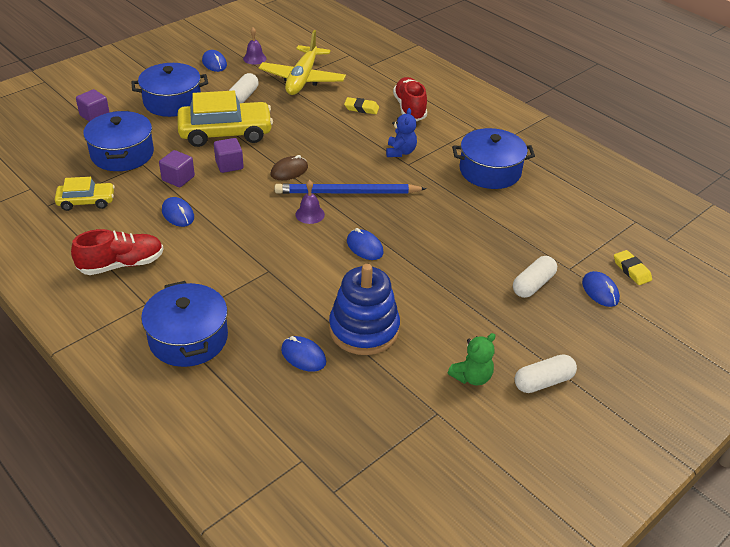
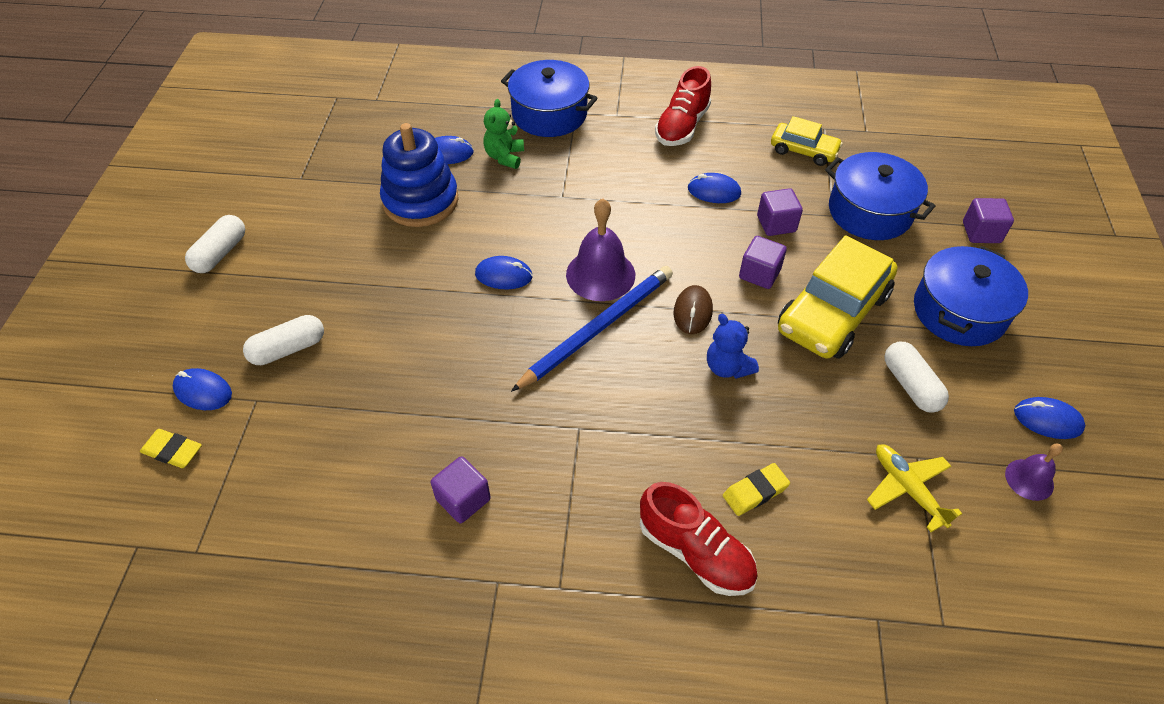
camera: 140 degrees right, 10 degrees up
yellow car [55,177,115,211] -> yellow car turned 105 degrees counterclockwise [771,116,843,166]
yellow plane [259,30,346,95] -> yellow plane [867,444,962,532], size x0.58
purple bell [295,180,325,224] -> purple bell [566,198,635,301], size x1.79
blue teddy bear [386,108,417,157] -> blue teddy bear moved to [707,314,759,379]
green teddy bear [448,333,496,385] -> green teddy bear moved to [483,99,524,169]
blue pot [452,128,535,189] -> purple cube [431,456,491,523]
white capsule [513,256,557,298] -> white capsule turned 60 degrees clockwise [243,315,324,365]

